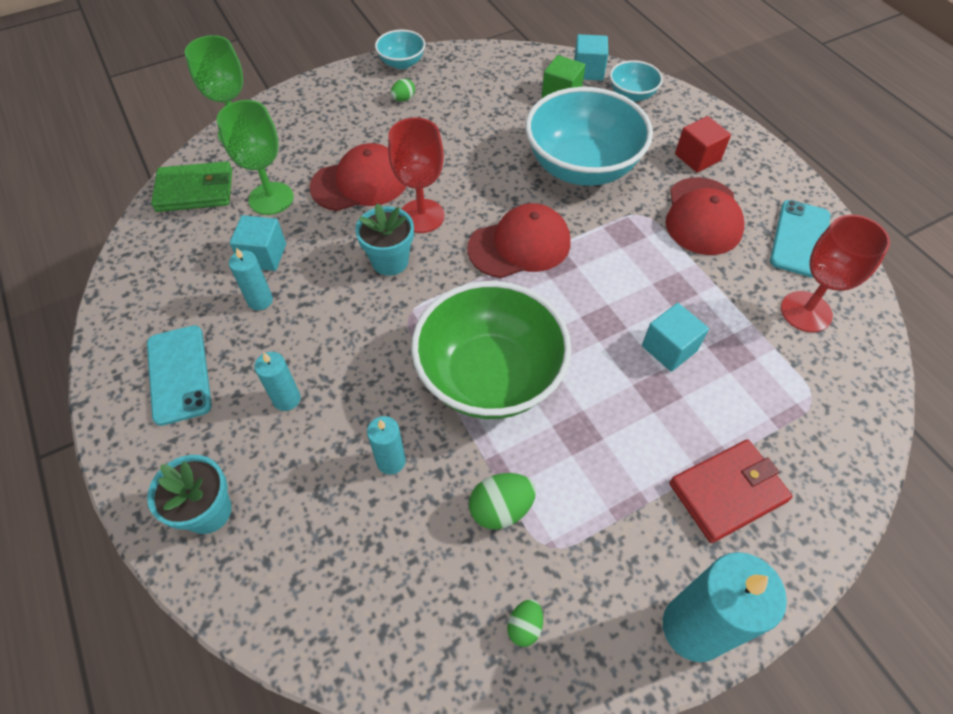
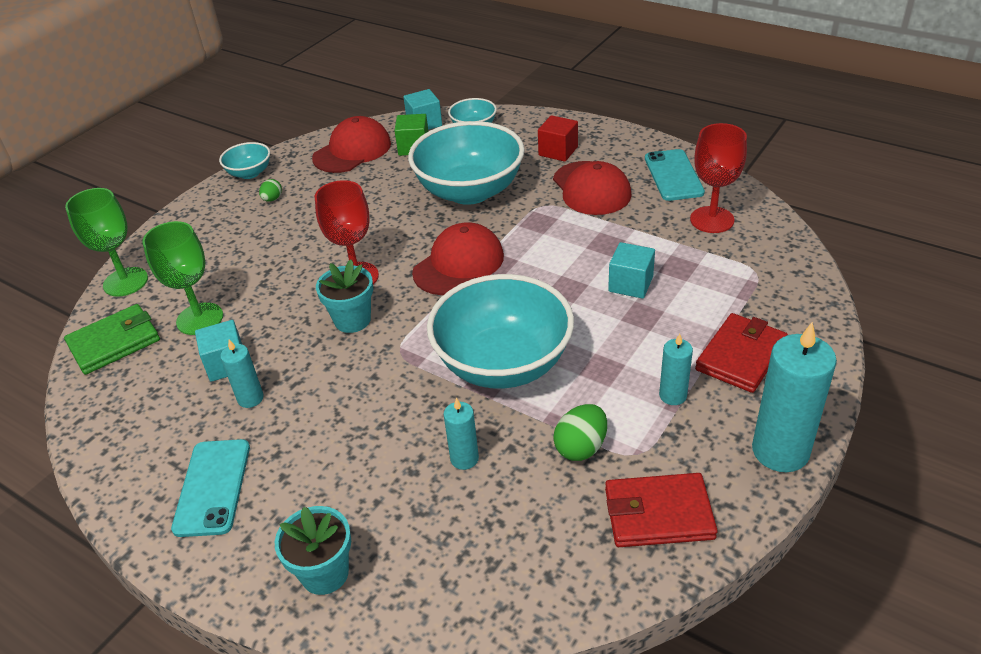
camera: 25 degrees left, 15 degrees down
turquoise phone [147,325,212,426] -> turquoise phone turned 45 degrees clockwise [171,439,250,537]
turquoise candle [254,352,301,411] -> turquoise candle moved to [659,334,693,405]
red cap [309,143,406,211] -> red cap moved to [312,116,391,173]
green bowl [411,281,571,419] -> turquoise bowl [427,274,574,389]
green egg [507,599,543,647] -> red wallet [605,473,718,547]

